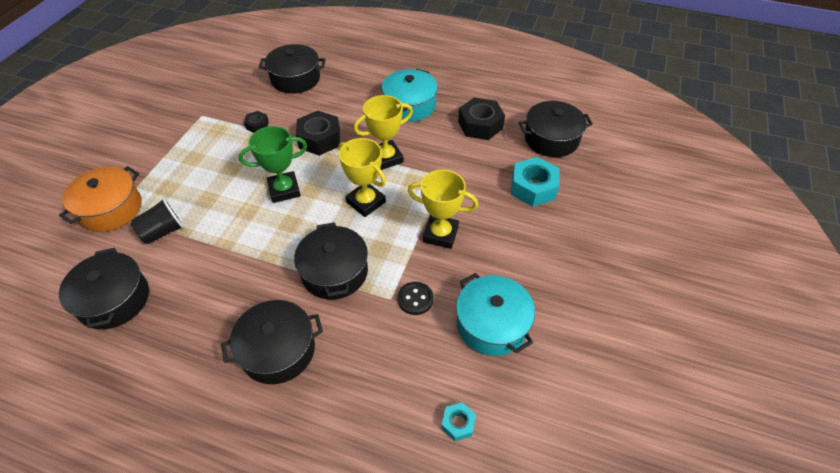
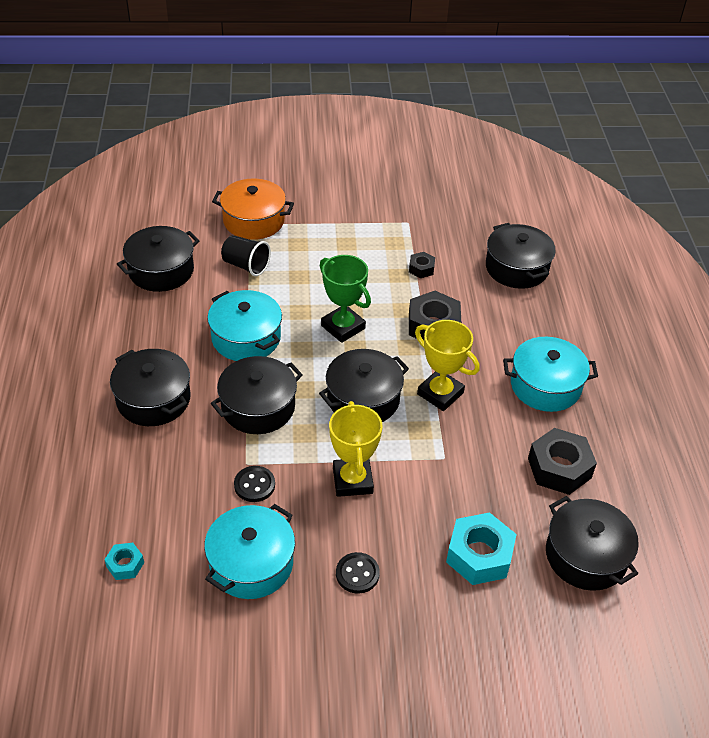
camera: 65 degrees right, 5 degrees down
yellow trophy [338,138,386,217] -> black pot [319,349,409,422]
none -> turquoise pot [207,290,282,361]
none -> black button [336,552,380,594]

